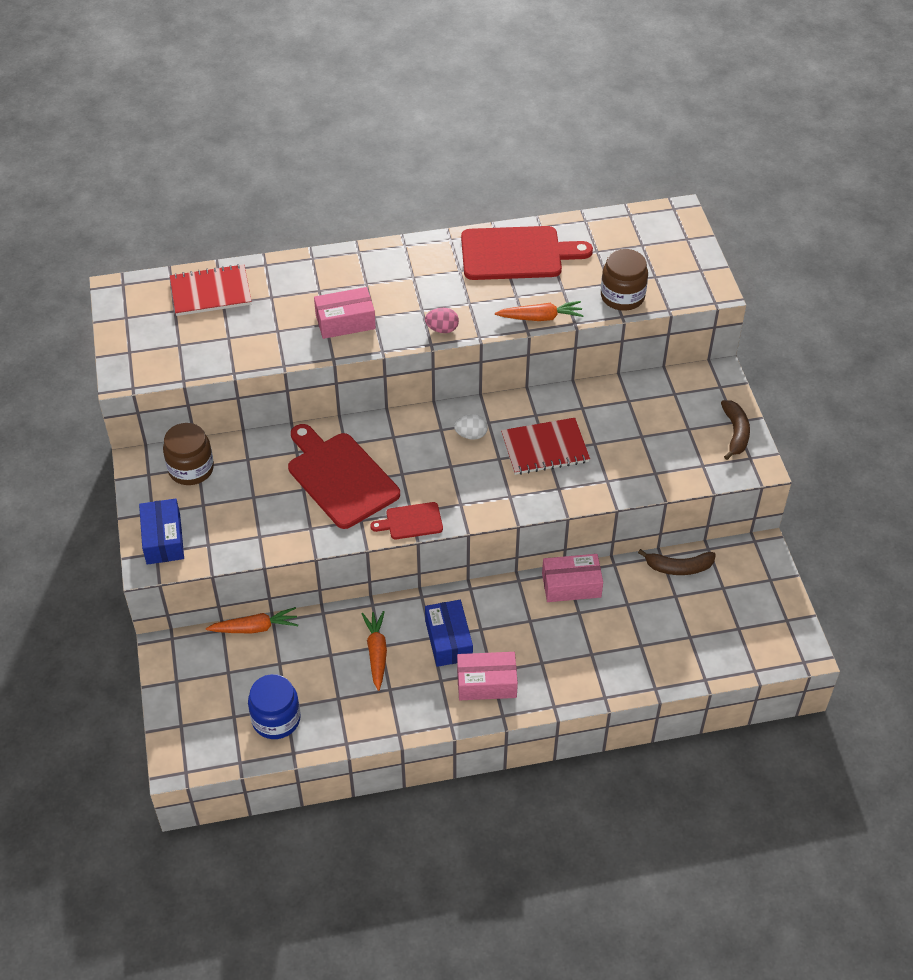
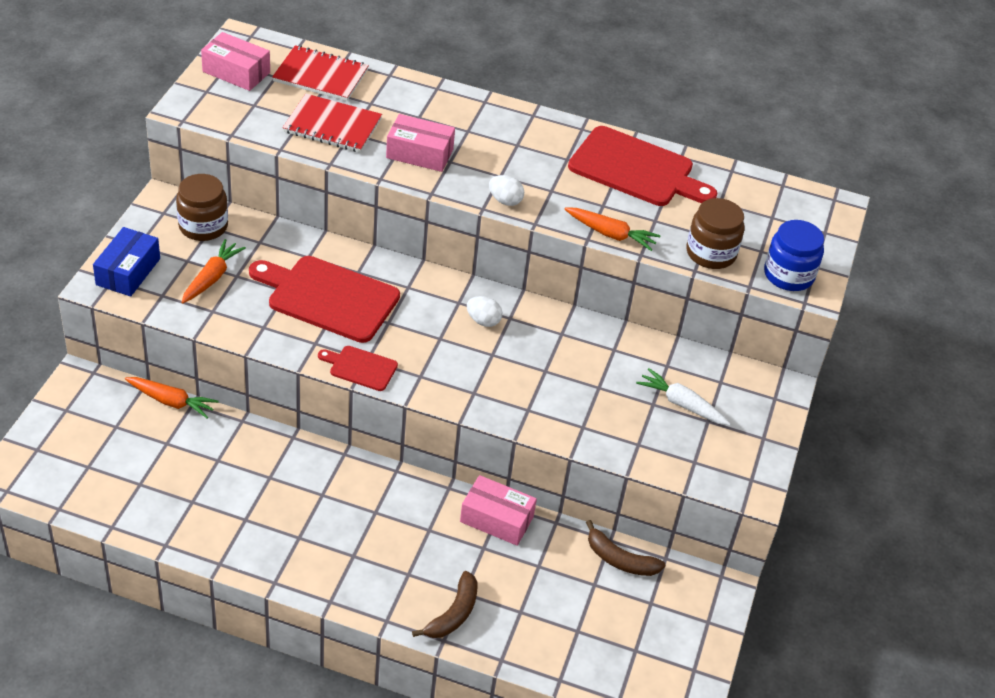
camera: 25 degrees right, 5 degrees down
blue jar [248,674,301,739] -> blue jar moved to [764,220,824,291]
red cutting board [288,424,400,529] -> red cutting board turned 60 degrees counterclockwise [249,256,400,343]
orange carrot [362,611,387,691] -> orange carrot moved to [181,239,246,304]
pink egg [425,308,459,333] -> white egg [489,175,524,206]
blue box [425,600,473,667] -> none
pink box [457,652,518,700] -> pink box moved to [201,32,270,91]
red notebook [501,418,590,475] -> red notebook moved to [283,94,382,153]
brown banana [721,400,750,460] -> brown banana moved to [412,571,478,638]
none -> white carrot [636,368,730,426]

